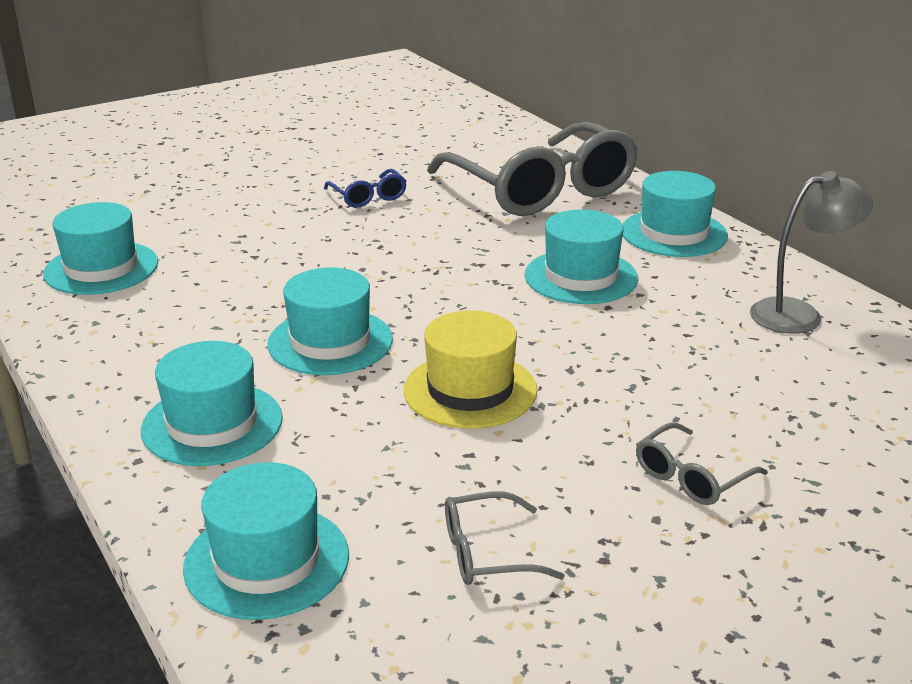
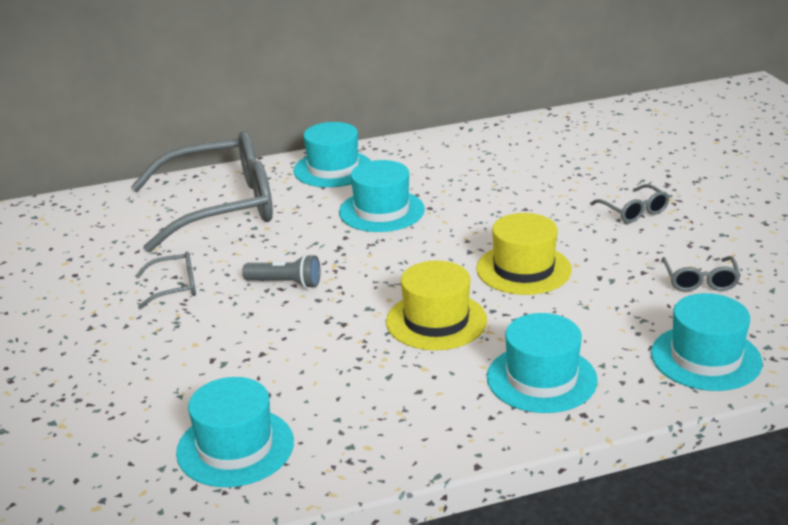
camera: 75 degrees left, 0 degrees up
turquoise hat [267,267,393,375] -> yellow hat [386,261,487,350]
blue glasses [324,169,407,208] -> grey glasses [135,251,196,309]
grey lamp [750,171,873,334] -> none
none -> grey flashlight [242,254,320,288]

